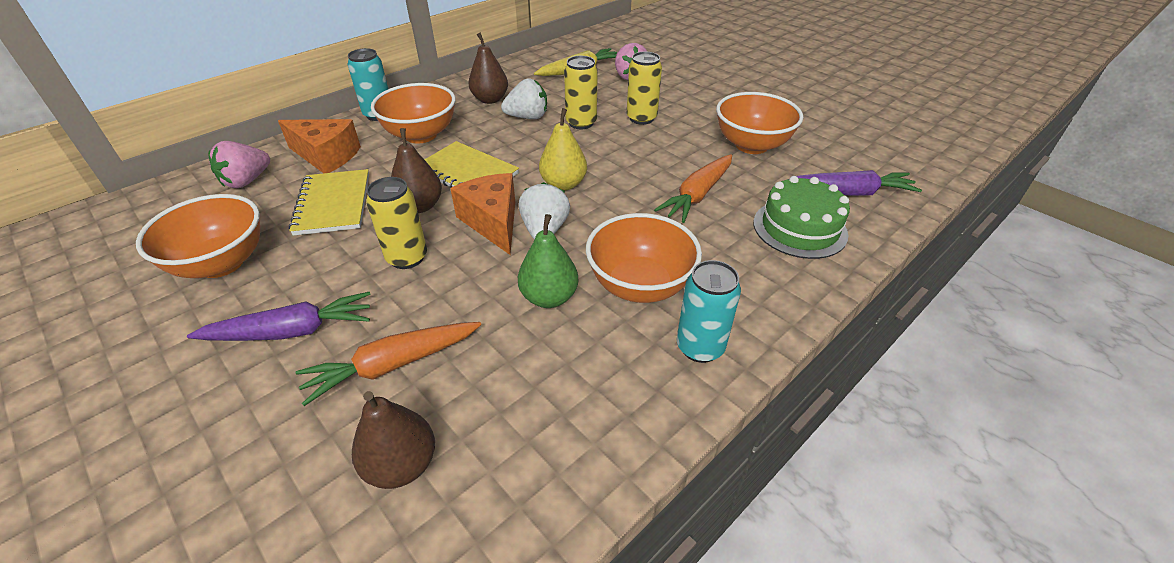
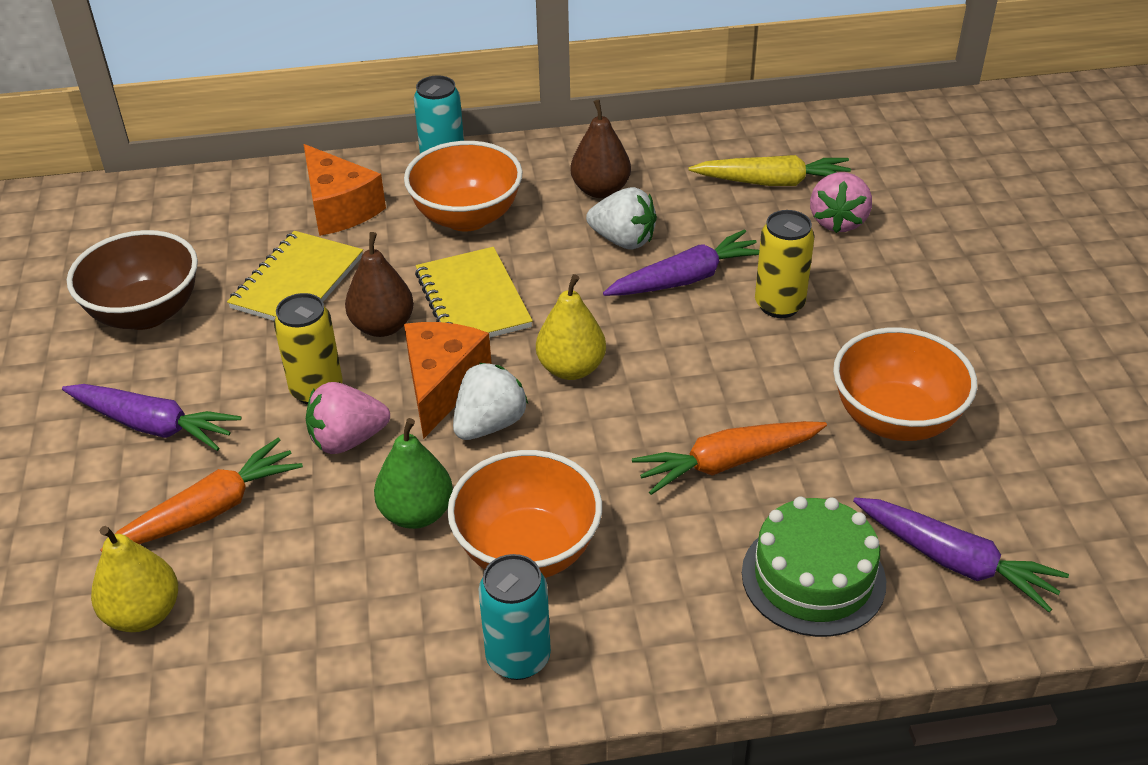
camera: 35 degrees right, 0 degrees up
orange bowl [136,194,260,278] -> brown bowl [67,230,198,330]
pink strawberry [208,141,270,188] -> pink strawberry moved to [306,382,390,454]
orange carrot [296,322,481,406] -> orange carrot turned 135 degrees clockwise [100,438,303,552]
brown pear [352,391,435,489] -> yellow pear [91,526,178,632]
yellow can [564,56,598,129] -> purple carrot [603,229,759,296]

